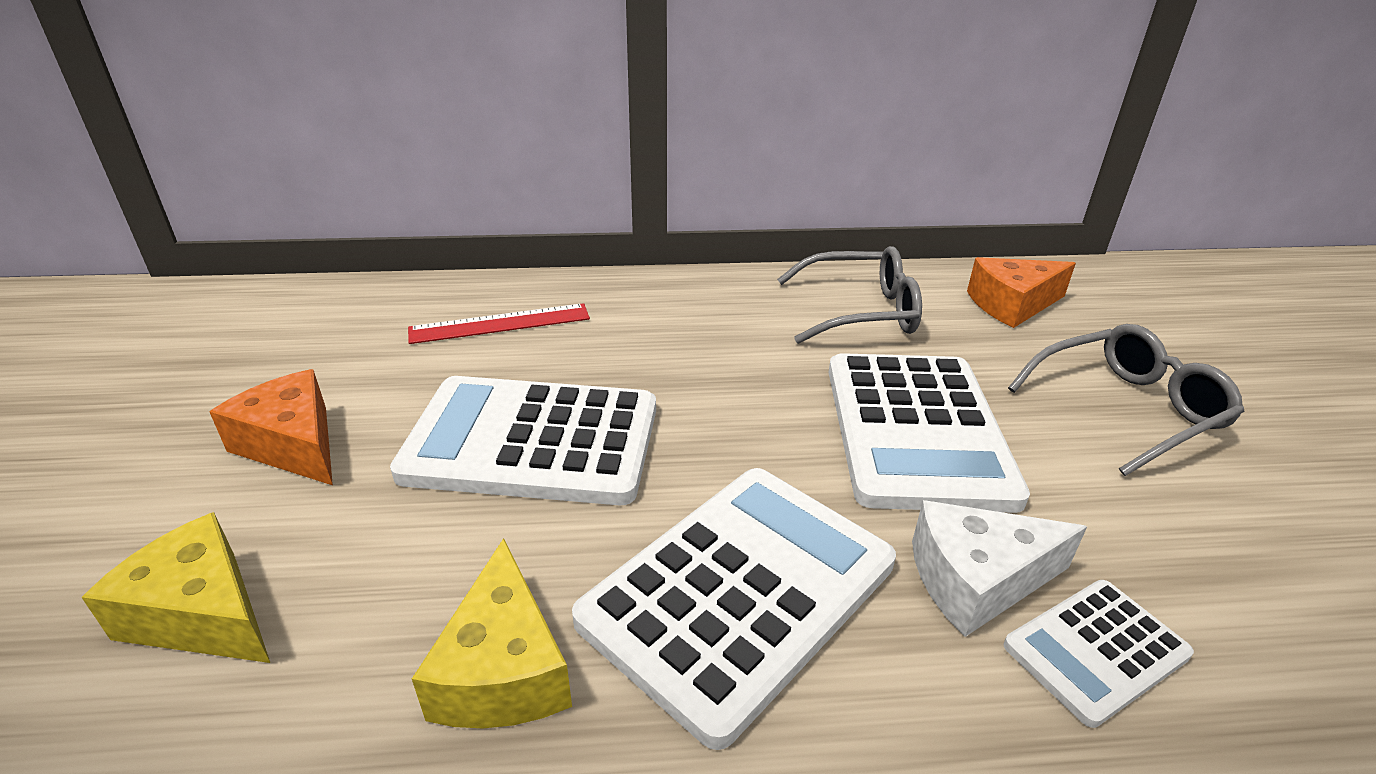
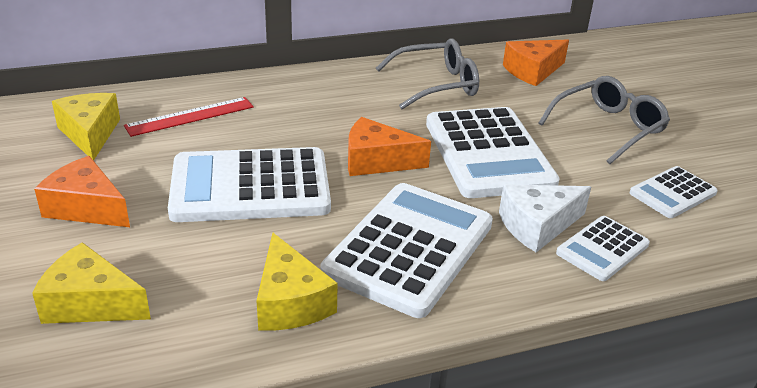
camera: 15 degrees left, 0 degrees up
none -> yellow cheese [52,93,120,161]
none -> orange cheese [348,117,431,176]
none -> white calculator [630,166,718,218]

